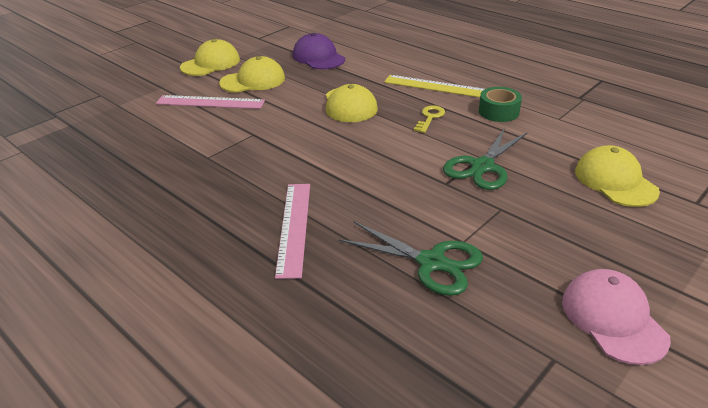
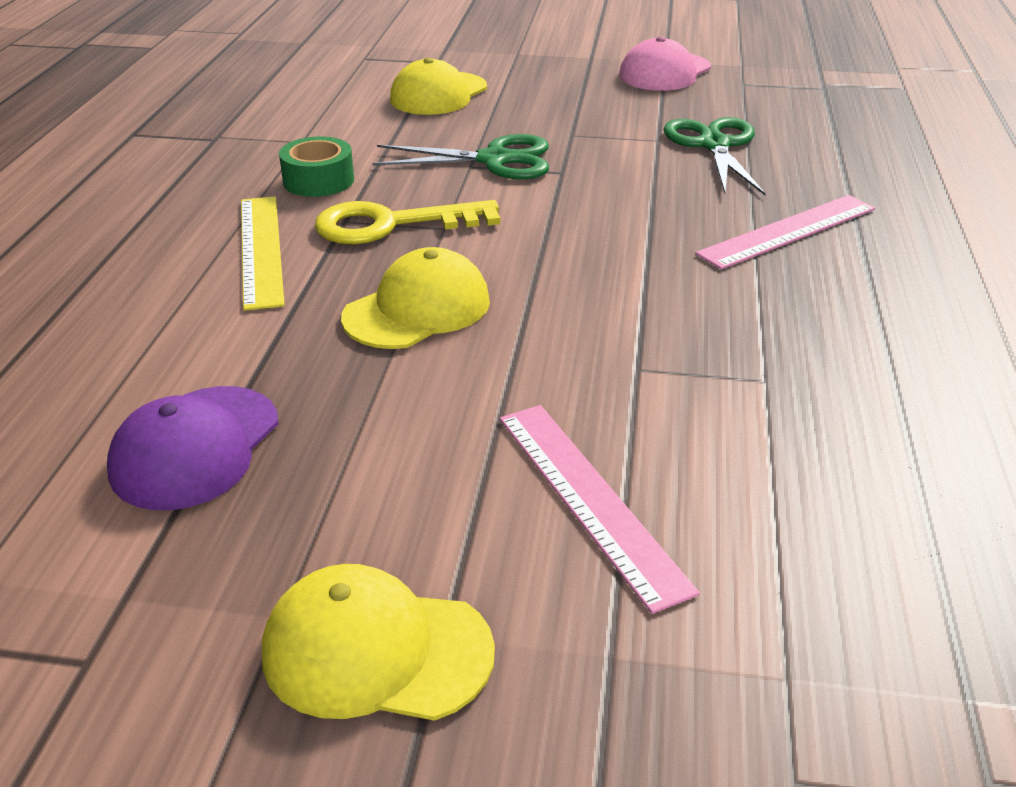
camera: 125 degrees left, 0 degrees up
yellow cap [219,56,285,93] -> none
yellow key [414,105,445,133] -> yellow key [315,200,500,244], size x1.83

